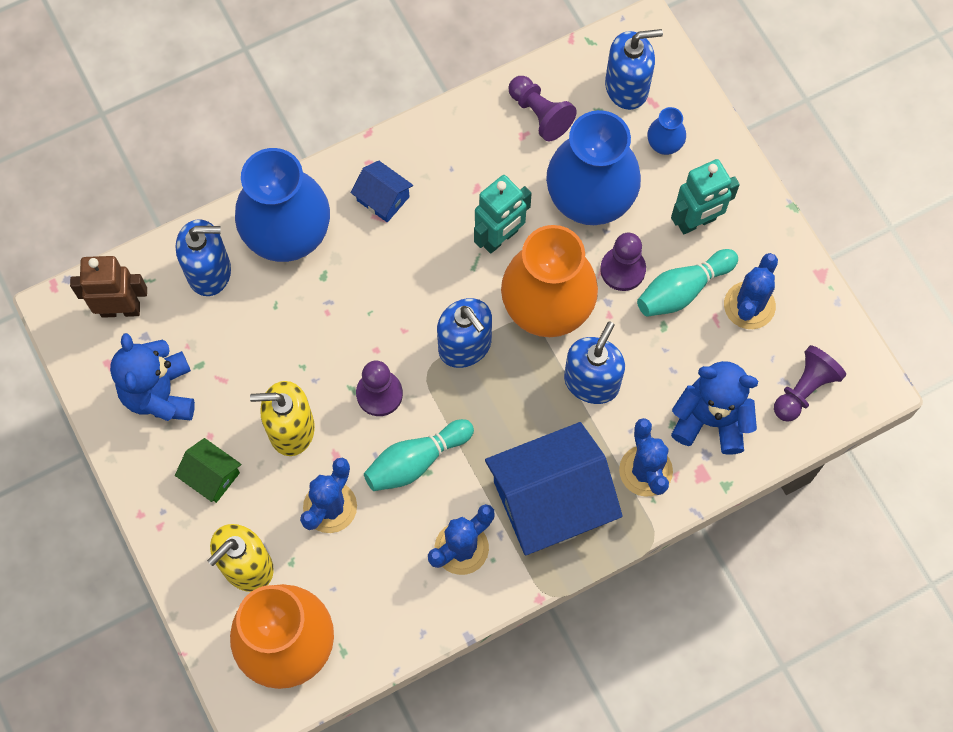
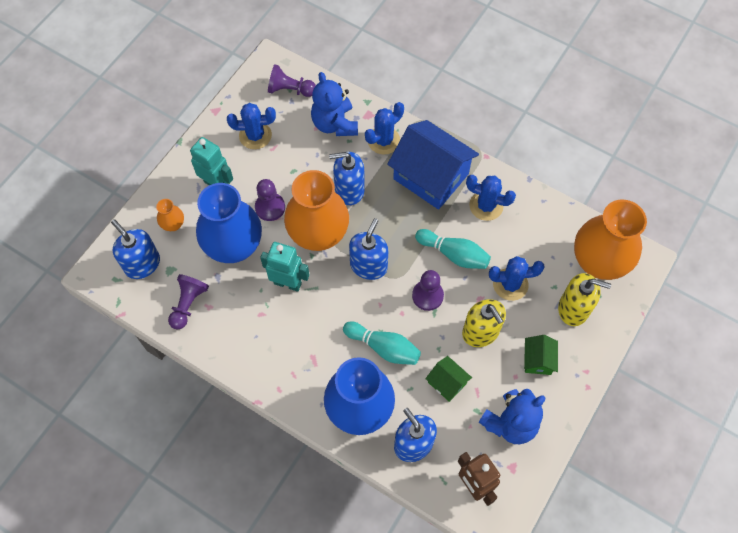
camera: 120 degrees left, 5 degrees down
blue house [351,161,413,222] -> none
turquoise bowling pin [637,249,738,317] -> turquoise bowling pin moved to [343,322,421,365]
blue vase [647,107,686,155] -> orange vase [156,199,184,231]
none -> green house [425,356,472,402]

